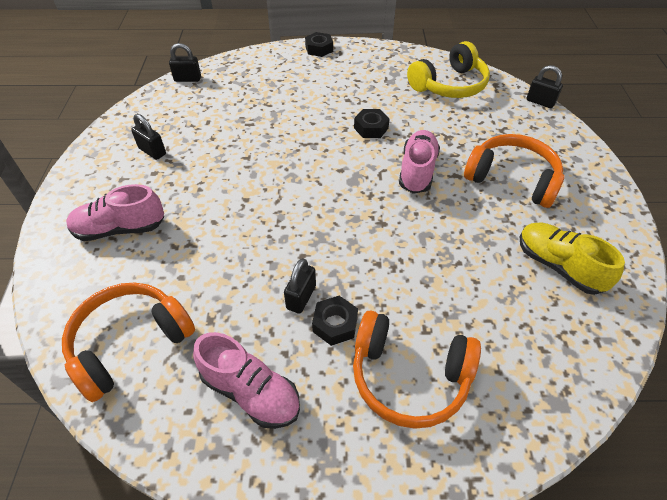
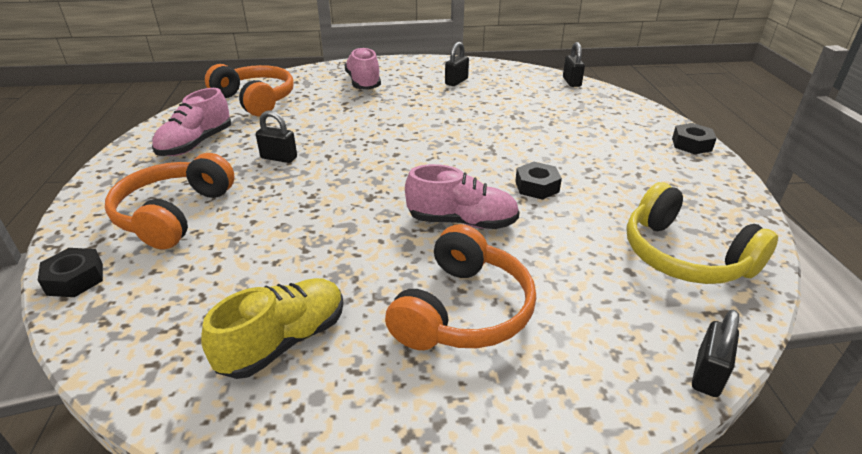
camera: 85 degrees right, 15 degrees down
black nut [312,296,358,346] -> black nut moved to [38,248,103,297]

